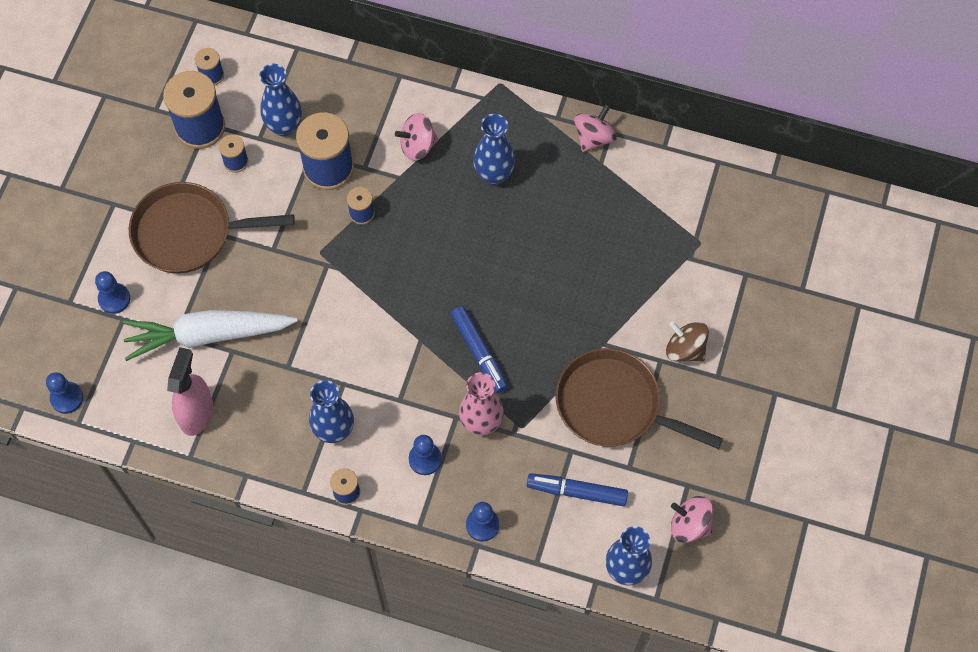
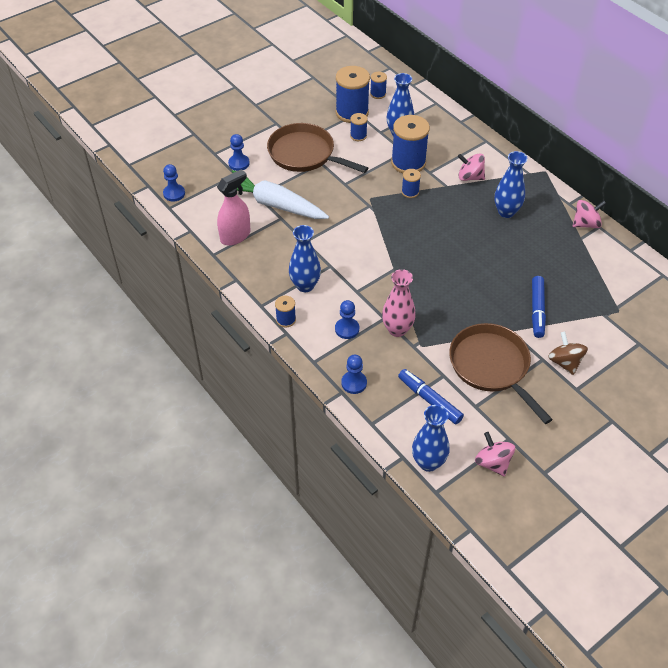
camera: 35 degrees right, 15 degrees down
blue marker [450,306,508,393] -> blue marker moved to [532,276,546,338]

